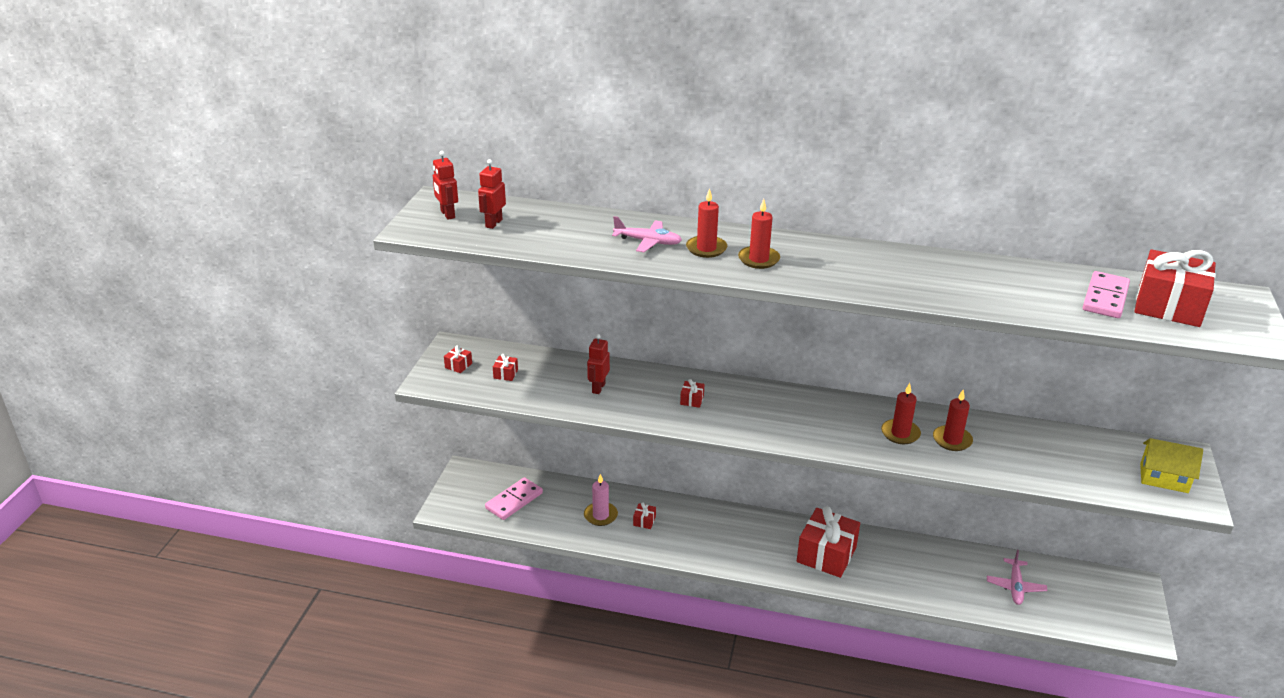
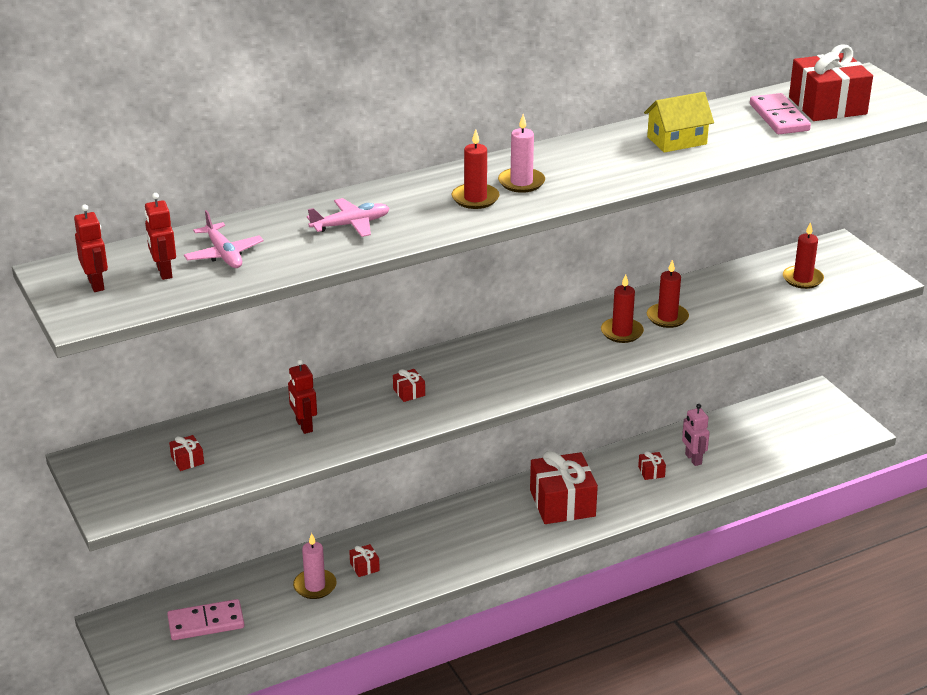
camera: 40 degrees left, 0 degrees up
red robot [433,151,458,220] -> red robot turned 135 degrees counterclockwise [74,204,108,292]
red gift [444,345,472,373] -> red gift moved to [638,451,666,480]
pink domino [485,477,543,520] -> pink domino turned 75 degrees clockwise [167,599,244,640]
red candle [686,188,727,258] -> red candle moved to [783,222,824,289]
pink plane [987,550,1047,605] -> pink plane moved to [184,210,264,268]
yellow house [1140,438,1203,493] -> yellow house moved to [644,92,714,153]
none -> pink candle [498,114,545,193]
none -> pink robot [682,404,709,466]

